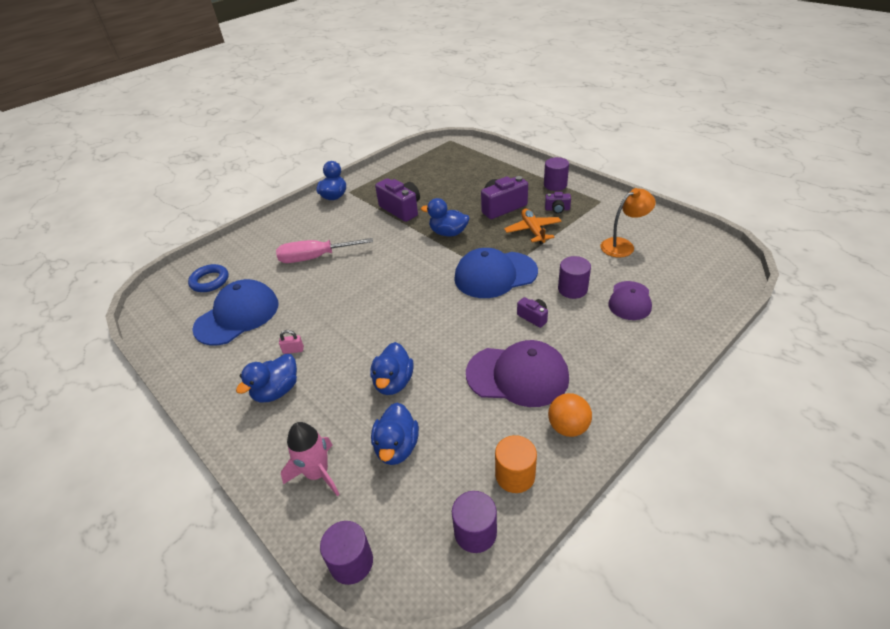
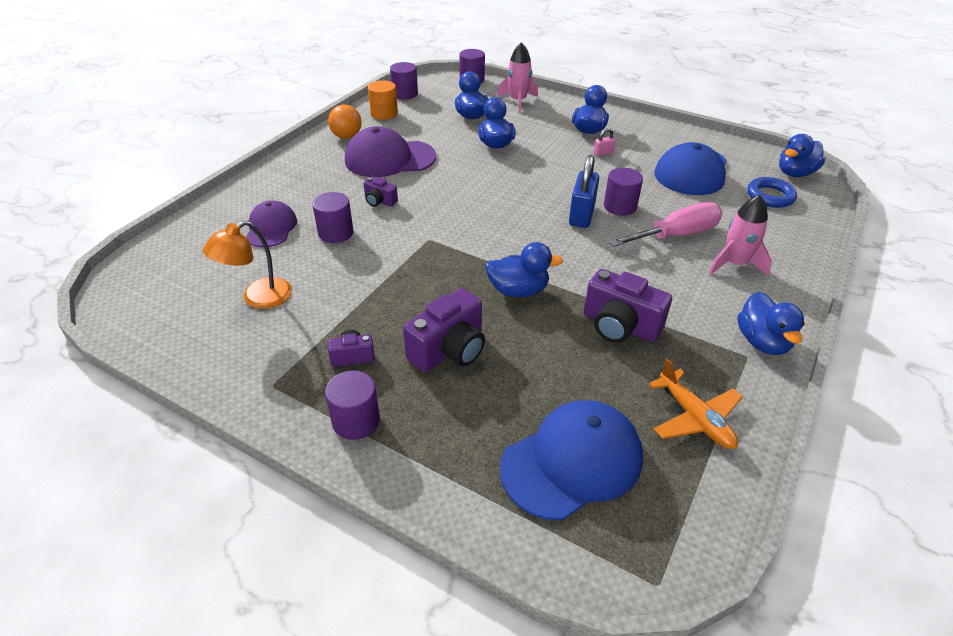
camera: 160 degrees right, 0 degrees up
blue cap [454,248,538,298] -> blue cap moved to [500,400,643,521]
orange plane [504,208,562,244] -> orange plane moved to [649,358,743,449]
none -> blue padlock [569,155,599,228]
none -> purple cylinder [604,168,643,216]
none -> pink rocket [709,194,772,276]
none -> blue duck [779,134,825,177]

